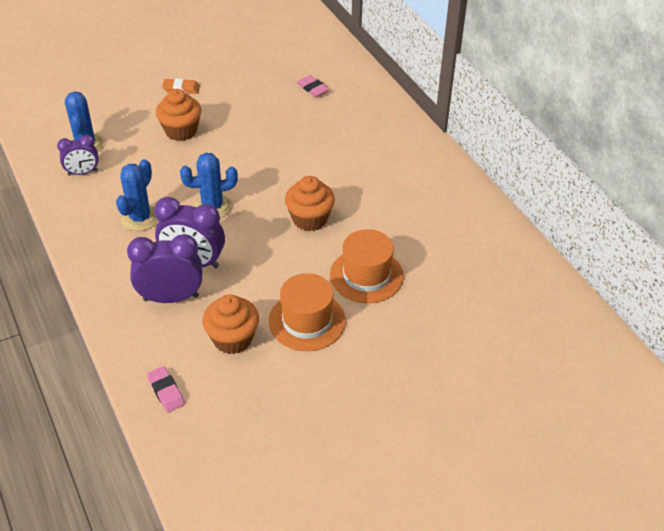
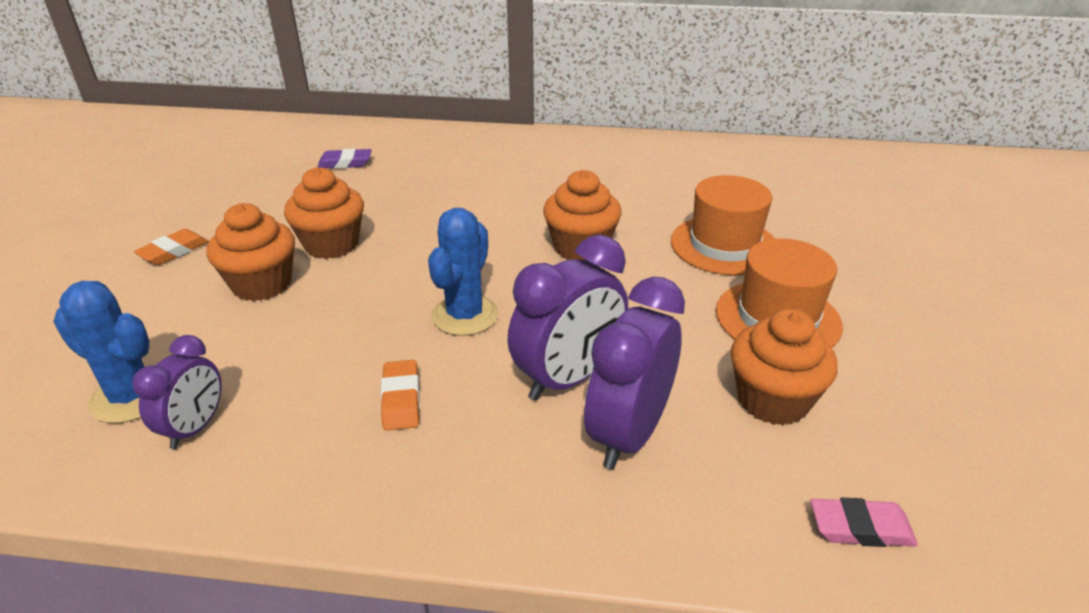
camera: 55 degrees left, 10 degrees down
blue cactus [116,159,158,231] -> orange eraser [381,360,420,431]
pink eraser [297,75,329,97] -> purple eraser [317,148,371,169]
none -> orange cupcake [284,167,364,259]

